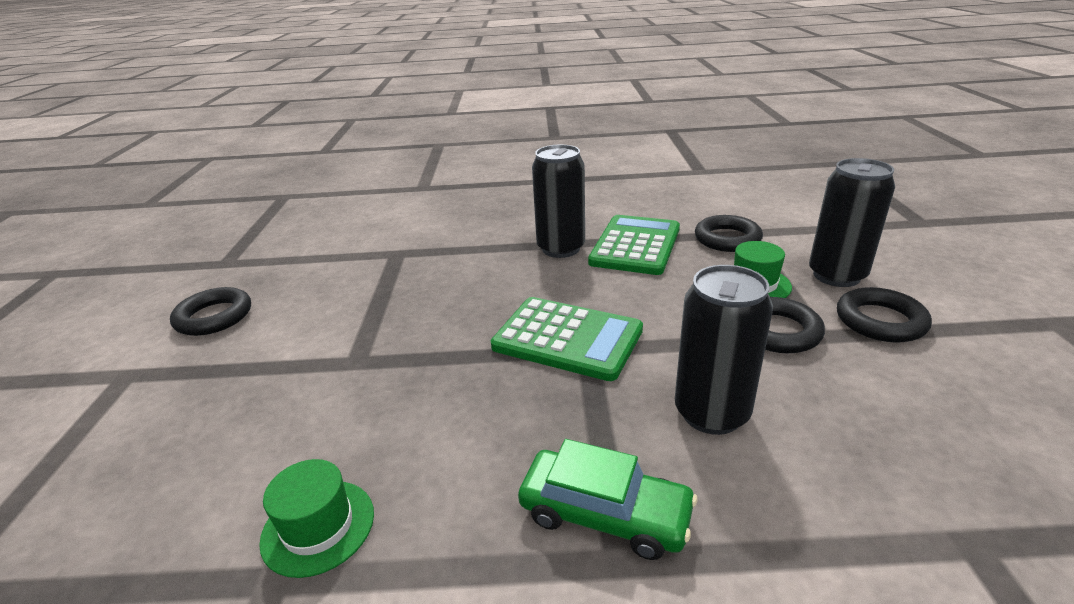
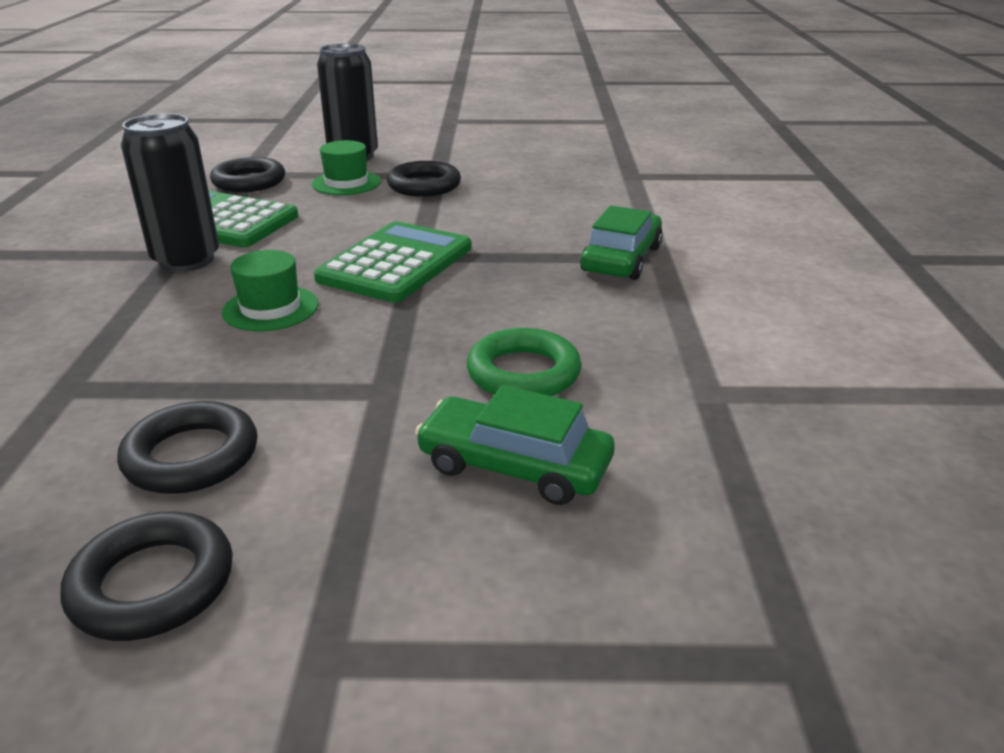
camera: 90 degrees left, 0 degrees up
green hat [259,459,374,578] -> green hat moved to [222,250,318,331]
black can [675,265,773,435] -> none
black ring [837,287,932,342] -> black ring moved to [117,401,258,494]
none -> green car [415,385,615,505]
none -> green ring [467,328,582,396]

